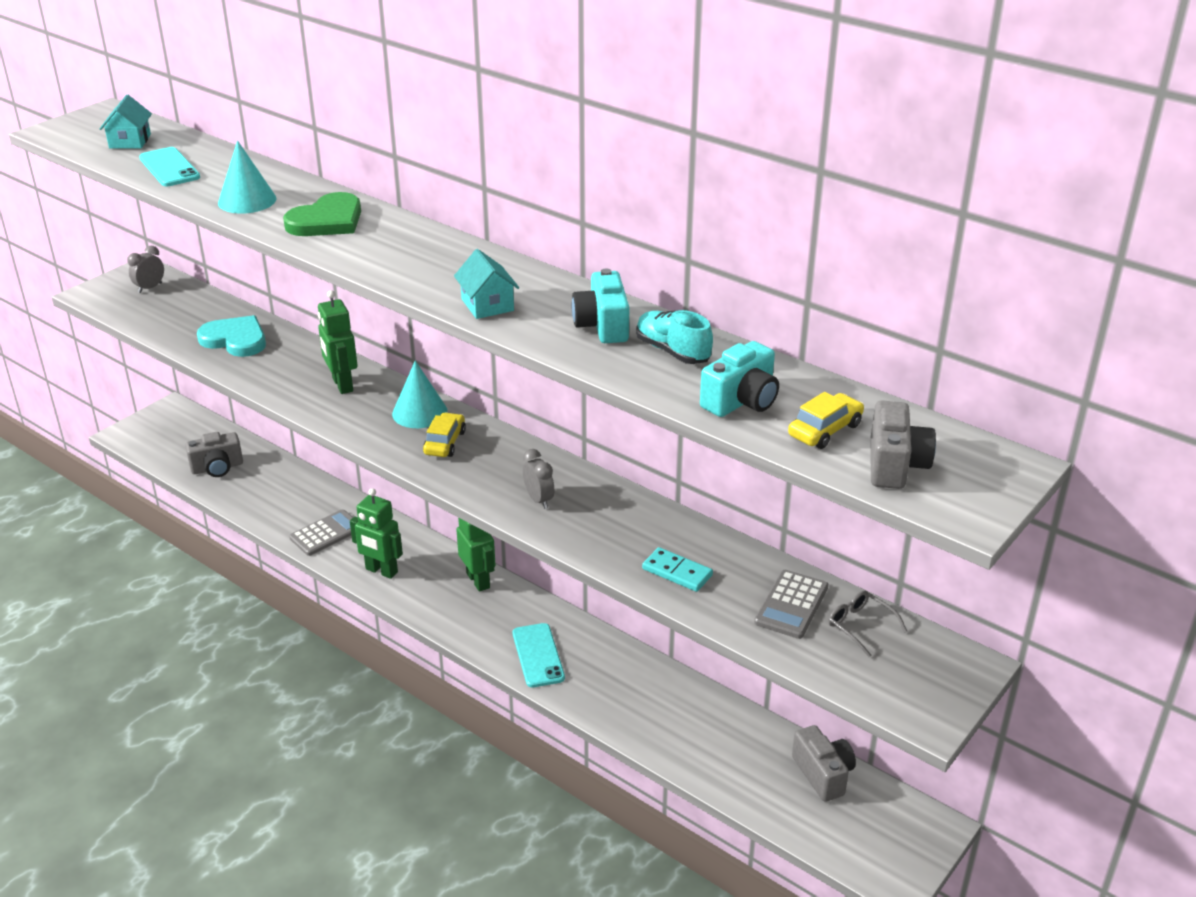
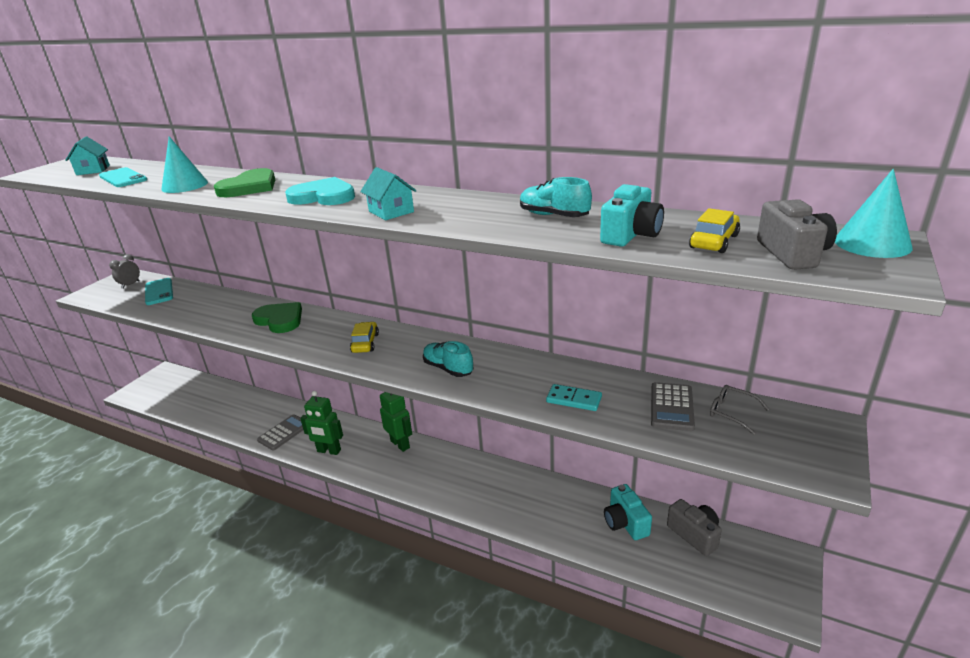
camera: 10 degrees left, 5 degrees down
grey camera [185,432,243,477] -> none
turquoise heart [197,315,266,357] -> turquoise heart moved to [285,177,355,205]
green robot [318,290,358,394] -> green heart [252,302,302,333]
turquoise cone [392,361,448,428] -> turquoise cone moved to [835,169,912,258]
turquoise phone [513,623,565,687] -> turquoise phone moved to [145,278,173,305]
grey clock [523,449,554,509] -> turquoise shoe [423,341,474,377]
turquoise camera [571,268,629,343] -> turquoise camera moved to [604,484,652,540]

